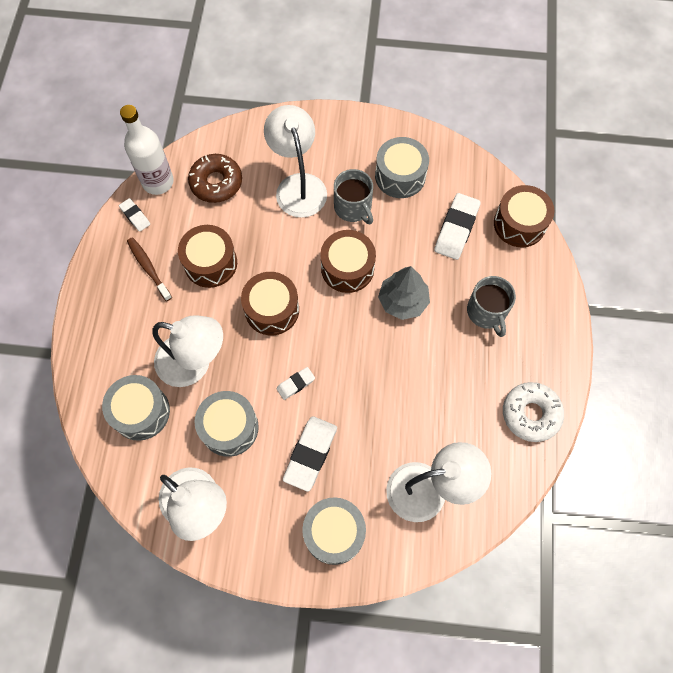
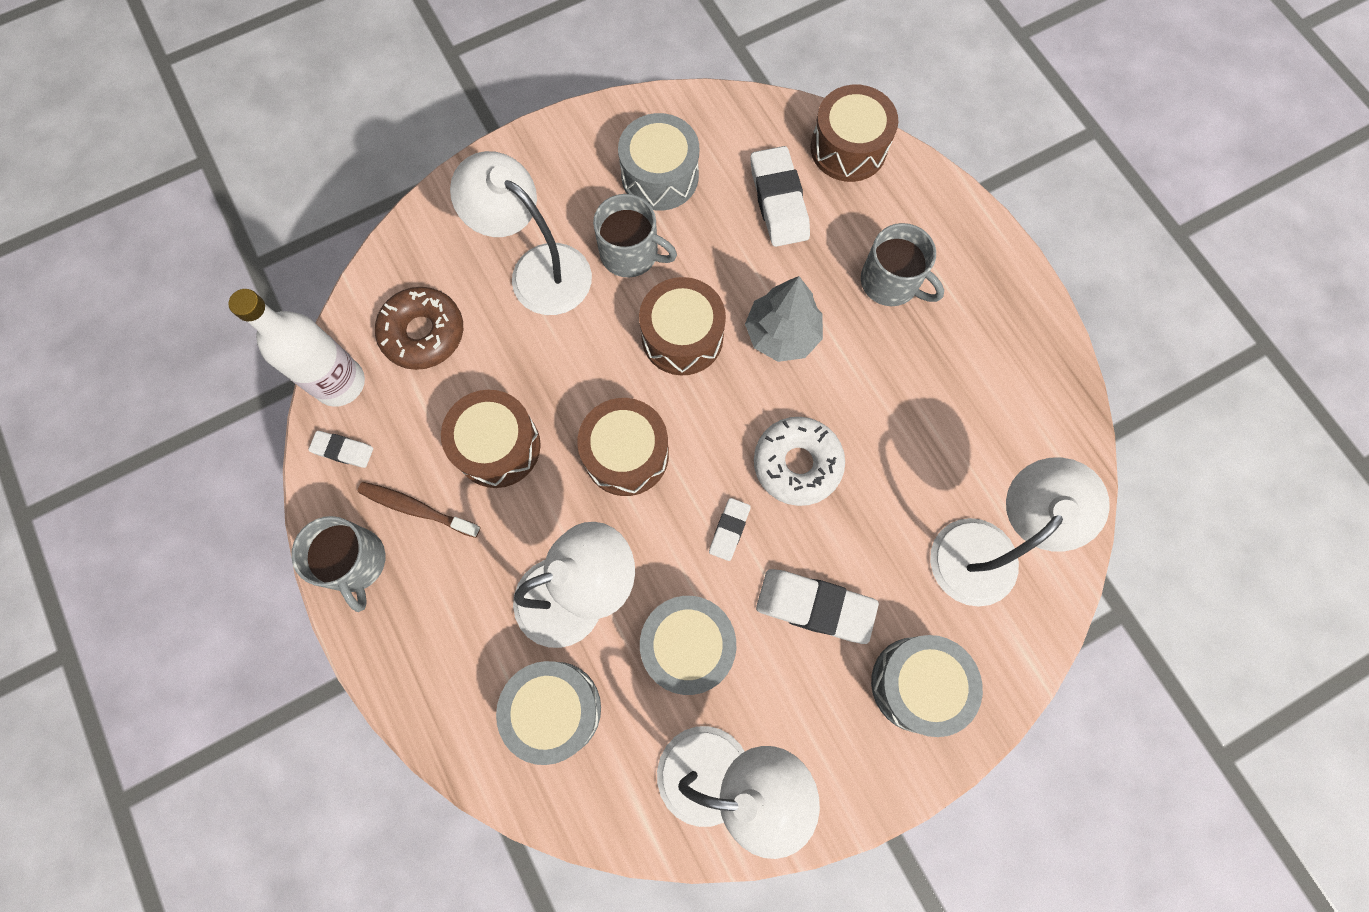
camera: 35 degrees left, 5 degrees up
white eraser [283,416,337,492] -> white eraser turned 60 degrees counterclockwise [756,569,879,644]
white donut [503,382,564,442] -> white donut moved to [754,417,845,506]
none -> grey mug [291,516,385,612]

